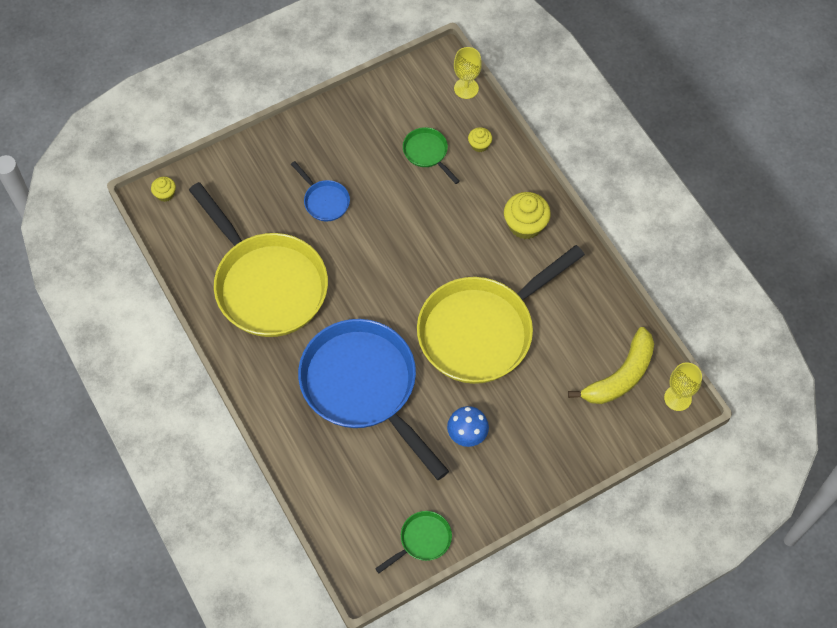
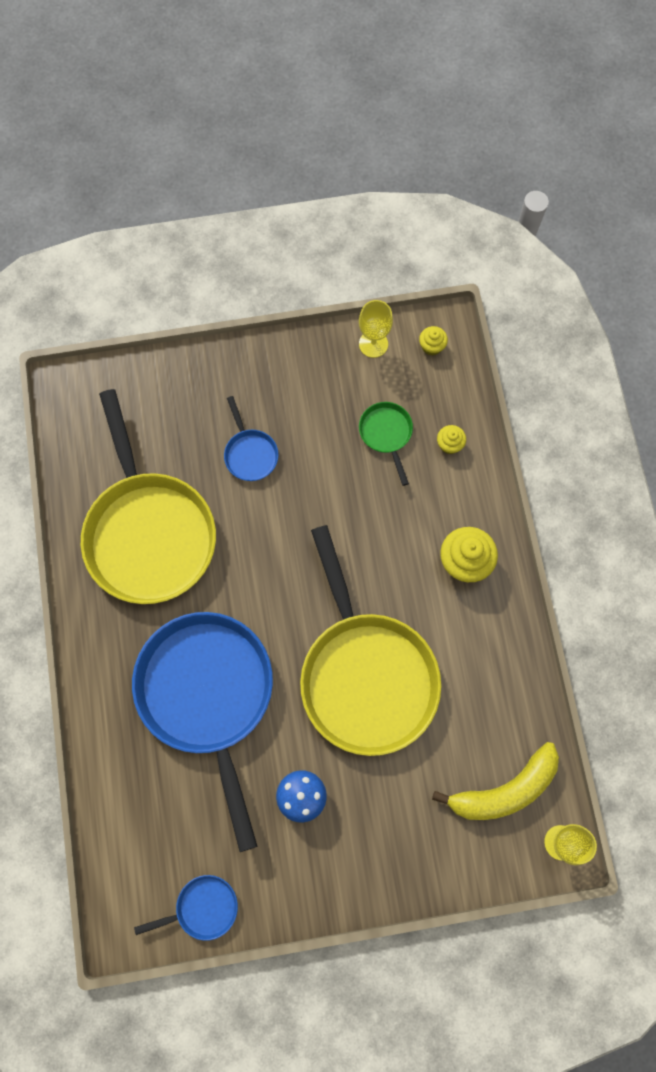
camera: 20 degrees right, 10 degrees up
yellow cupcake [151,177,176,202] -> yellow cupcake moved to [419,326,448,355]
green pan [375,511,452,573] -> blue pan [134,875,238,941]
yellow pan [417,245,585,384] -> yellow pan turned 90 degrees counterclockwise [300,525,441,756]
yellow goblet [454,47,482,99] -> yellow goblet moved to [359,300,393,358]

